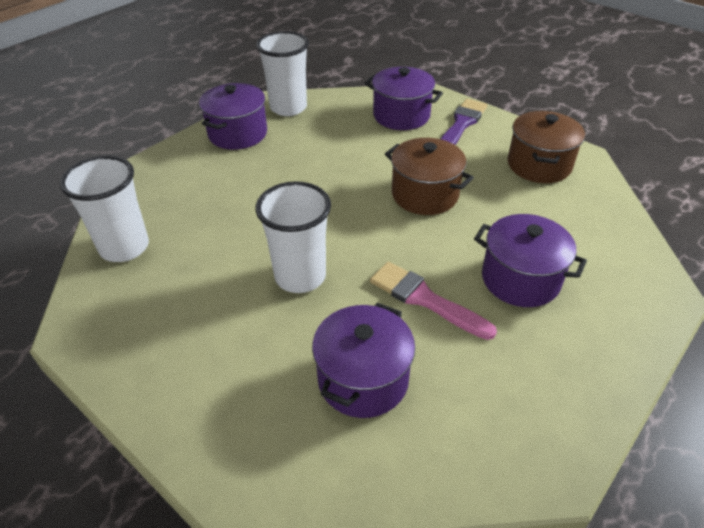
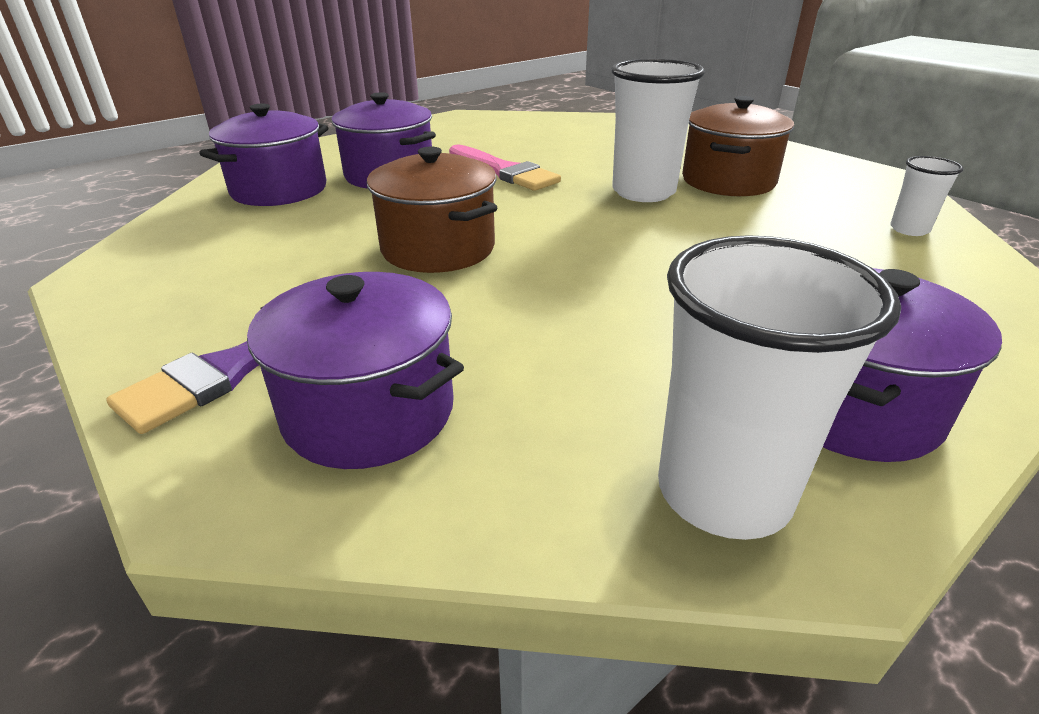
camera: 170 degrees left, 10 degrees down
white cup [60,155,149,262] -> white cup [890,156,963,236], size x0.50
purple pot [312,303,415,418] -> purple pot moved to [199,104,328,206]
brown pot [508,111,585,183] -> brown pot moved to [682,96,794,196]

